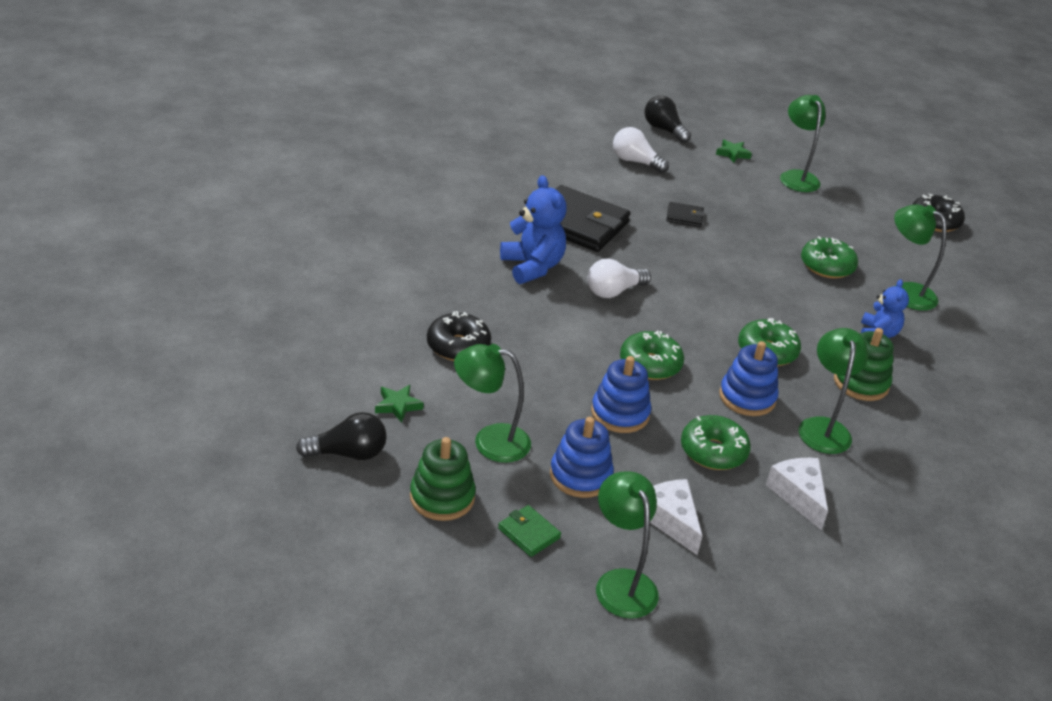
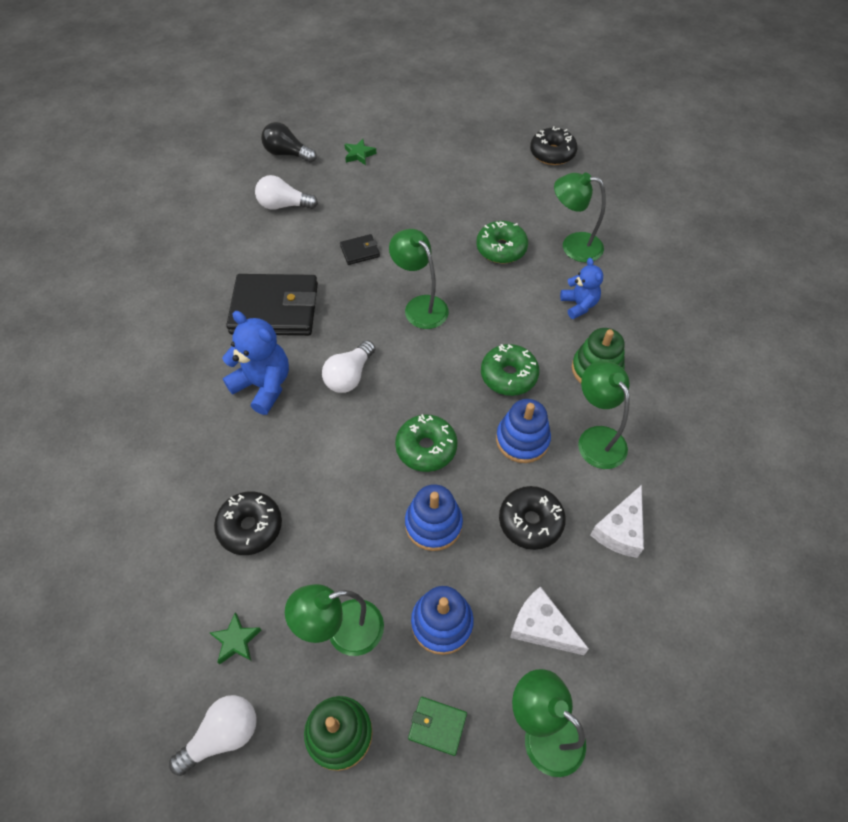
camera: 25 degrees left, 20 degrees up
black light bulb [296,412,387,460] -> white light bulb [169,695,256,776]
green donut [681,415,751,470] -> black donut [499,486,566,550]
white cheese [766,458,828,530] -> white cheese turned 105 degrees counterclockwise [591,485,644,558]
green lamp [780,95,826,192] -> green lamp moved to [389,229,449,329]

